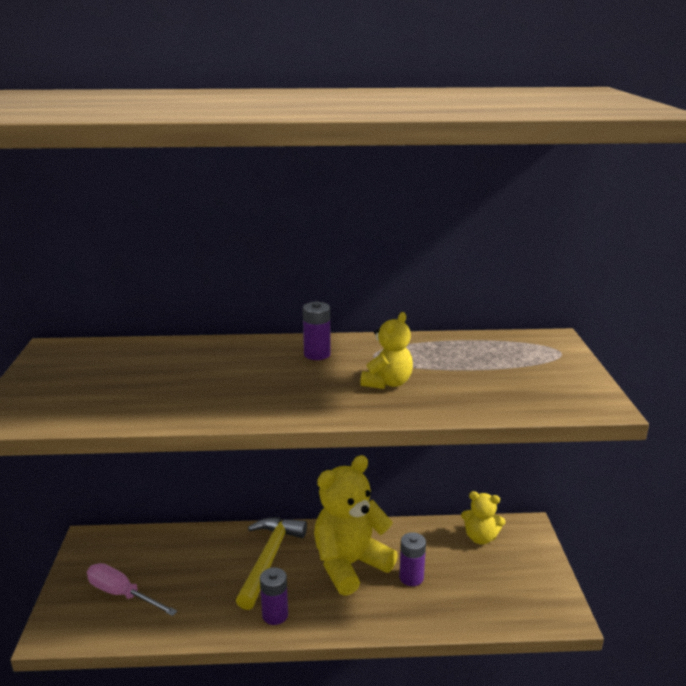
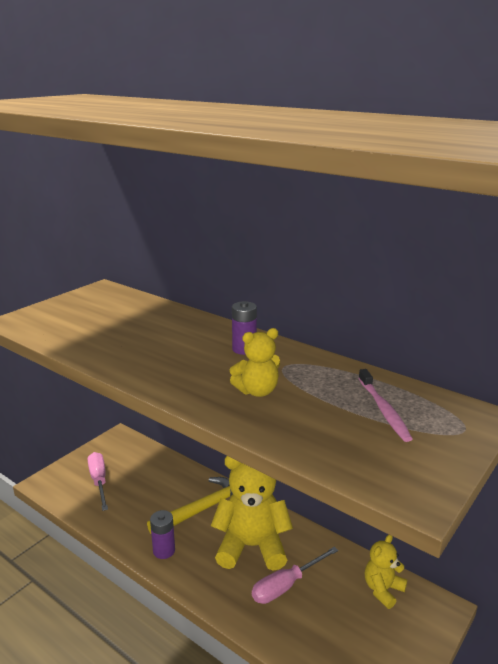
camera: 40 degrees right, 0 degrees up
purple battery [399,532,426,586] -> pink screwdriver [252,547,338,604]
yellow teddy bear [461,491,505,545] -> yellow teddy bear turned 75 degrees clockwise [365,535,407,609]
none -> pink toothbrush [358,369,413,442]

